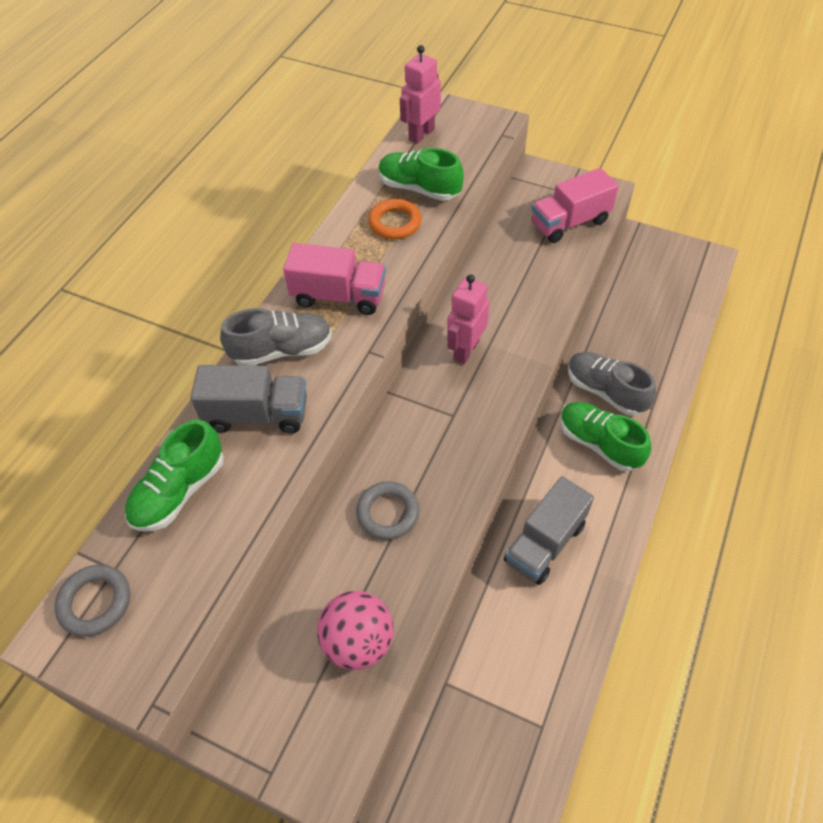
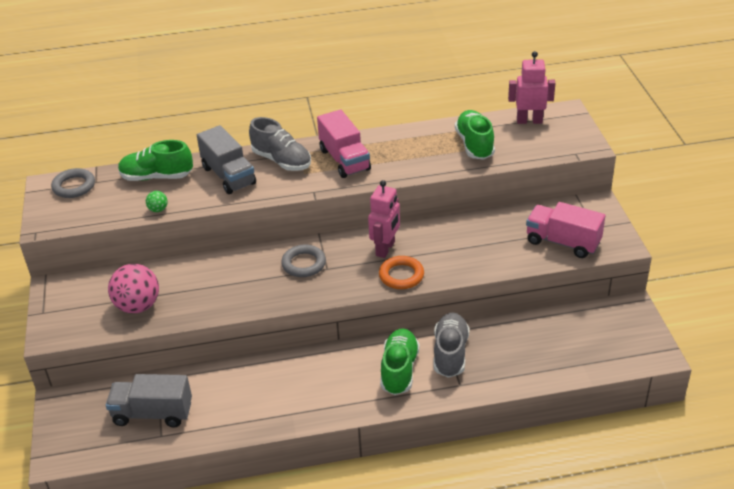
camera: 55 degrees right, 15 degrees down
grey ring [356,481,419,540] -> grey ring moved to [281,244,326,277]
orange ring [368,199,422,239] -> orange ring moved to [379,256,424,289]
pink robot [447,274,490,364] -> pink robot turned 120 degrees clockwise [368,180,400,258]
grey truck [504,476,594,585] -> grey truck moved to [106,374,192,427]
none -> green ball [146,191,168,212]

